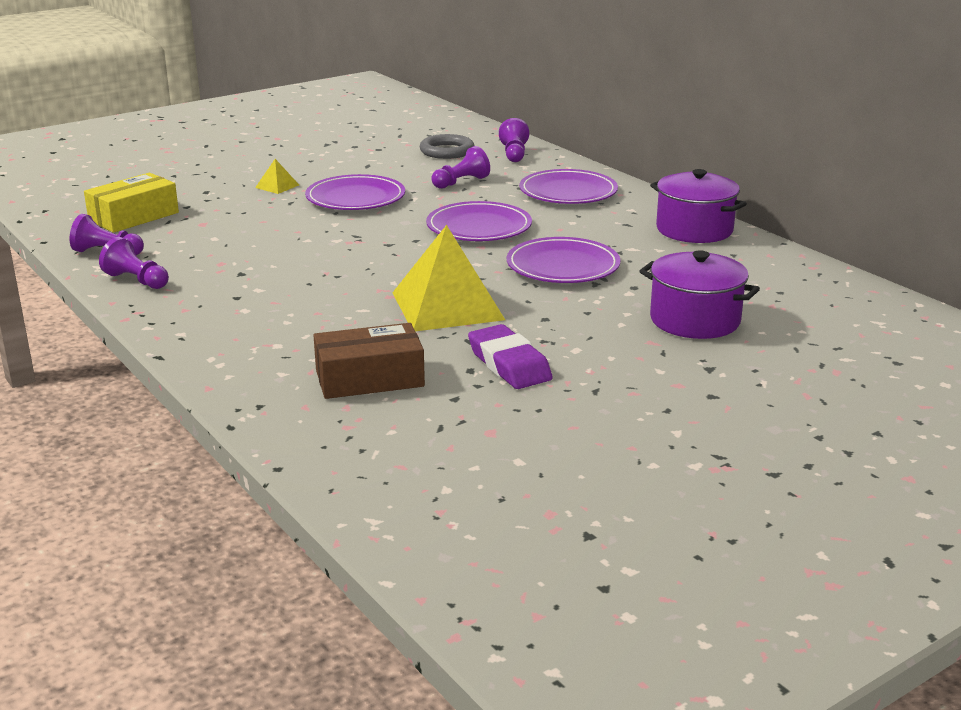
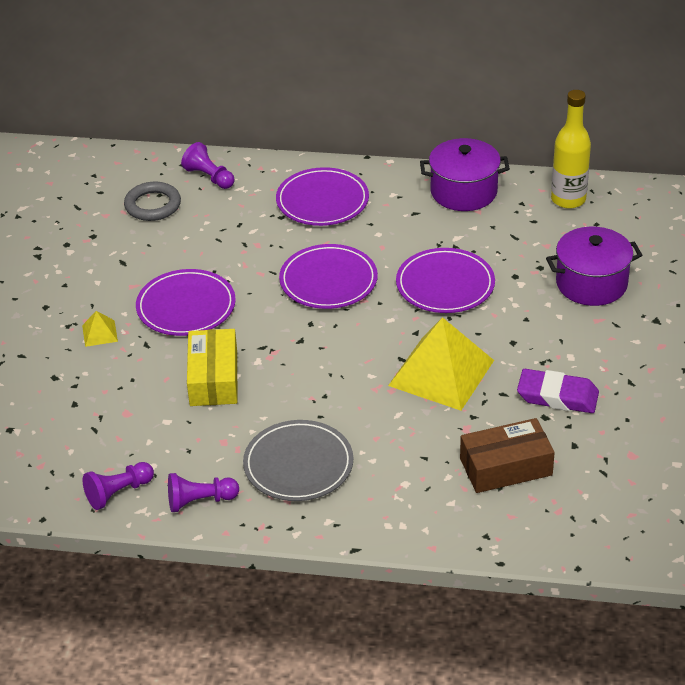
camera: 45 degrees left, 15 degrees up
yellow box [84,173,179,233] -> yellow box moved to [187,329,237,406]
brown box [314,323,425,399] -> brown box turned 45 degrees clockwise [460,418,555,493]
purple pawn [431,146,490,189] -> none
none -> grey plate [243,420,353,501]
none -> yellow bottle [551,90,591,209]

